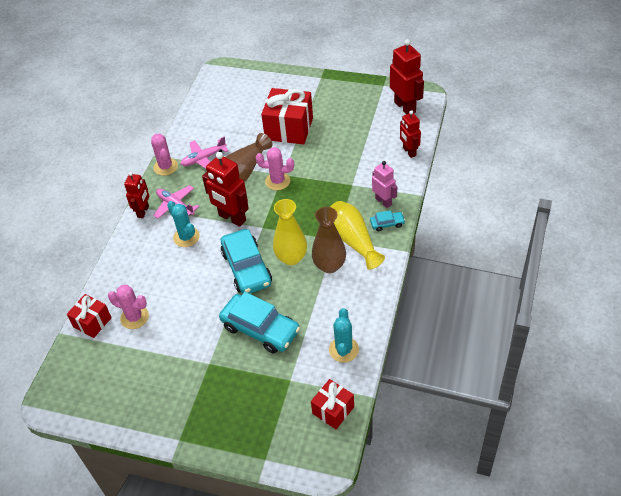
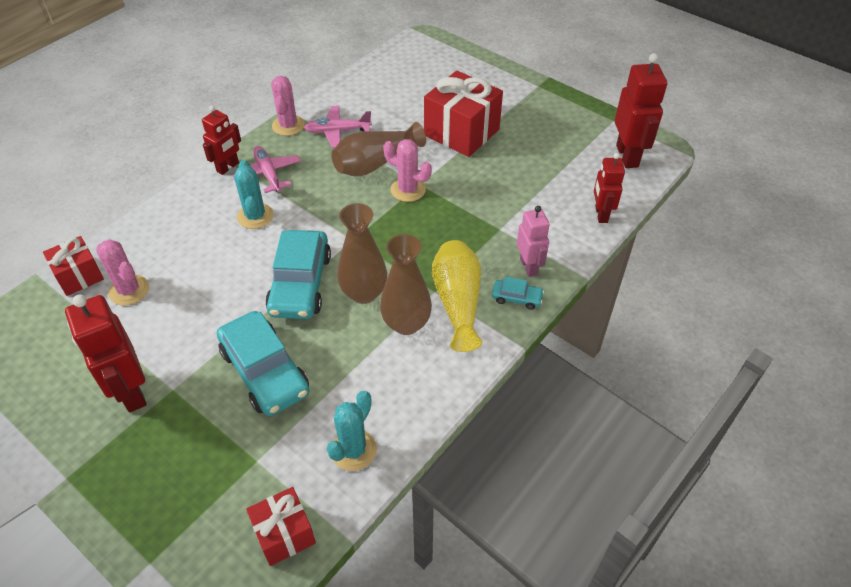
camera: 20 degrees right, 0 degrees up
red robot [202,152,249,227] -> red robot moved to [65,295,147,413]
yellow vase [273,199,307,265] -> brown vase [337,203,387,304]

